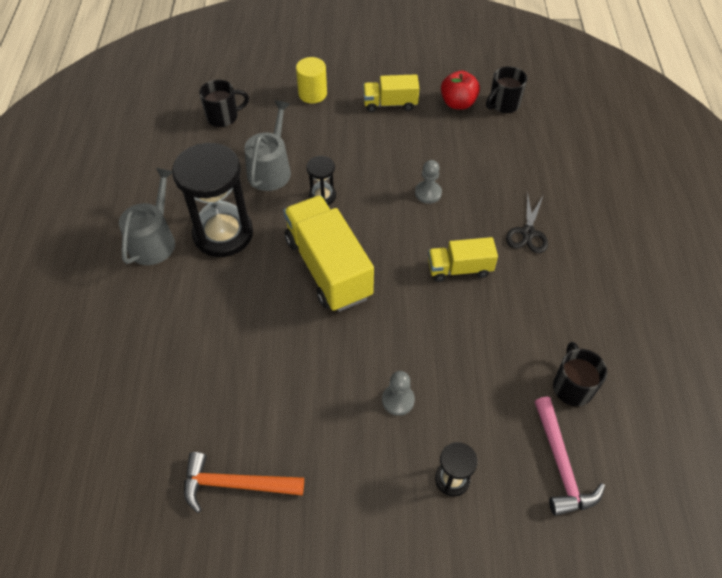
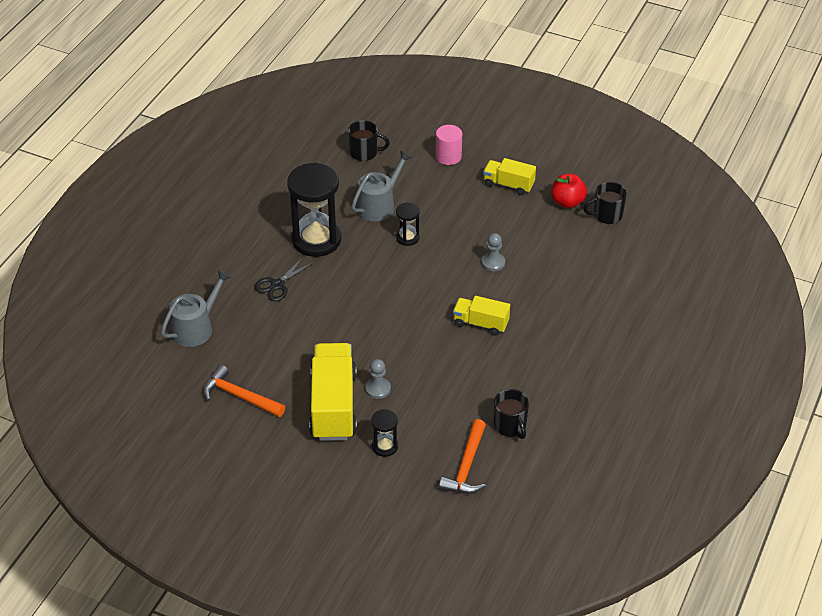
camera: 25 degrees right, 10 degrees down
grey watering can [119,168,175,265] -> grey watering can moved to [161,270,231,347]
yellow truck [283,195,374,312] -> yellow truck moved to [309,343,357,441]
yellow cylinder [296,57,327,103] -> pink cylinder [435,125,462,165]
black scissors [506,192,548,253] -> black scissors moved to [254,257,314,301]
pink hammer [534,397,605,516] -> orange hammer [439,419,486,494]
black mug [553,342,607,406] -> black mug turned 135 degrees clockwise [494,389,529,439]

